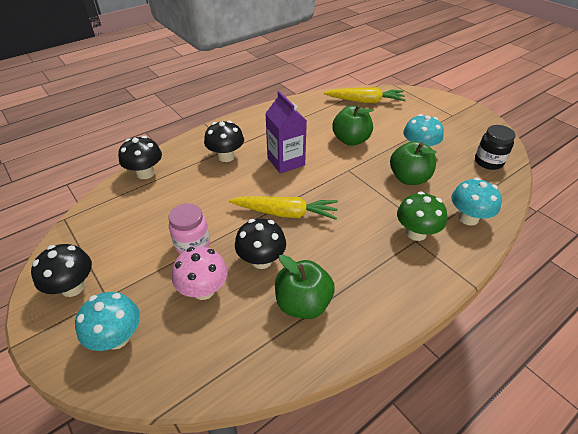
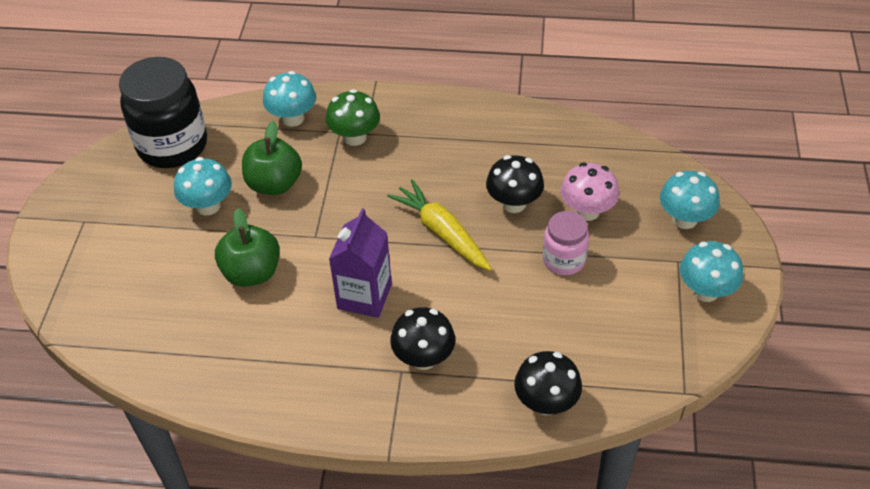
camera: 135 degrees left, 5 degrees up
black mushroom [31,244,92,297] -> turquoise mushroom [680,241,743,302]
green apple [275,255,335,319] -> none
yellow carrot [324,87,406,103] -> none
black jar [475,125,516,170] -> black jar [119,57,207,168], size x1.84

